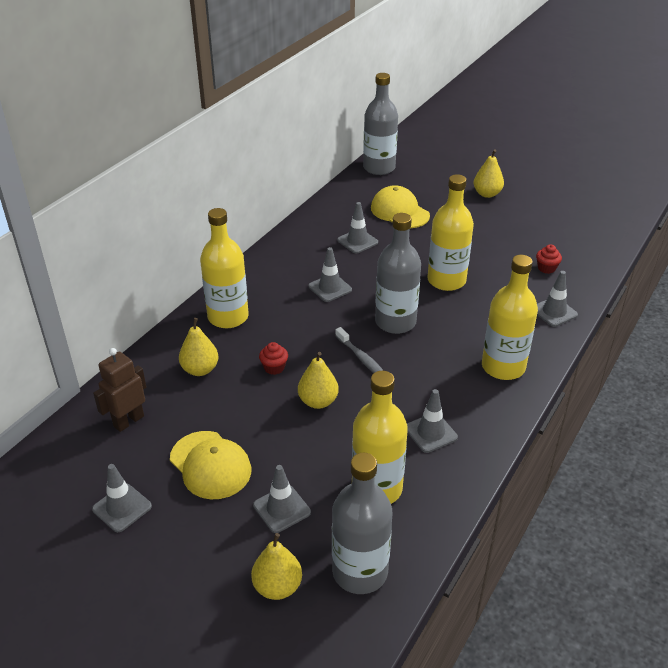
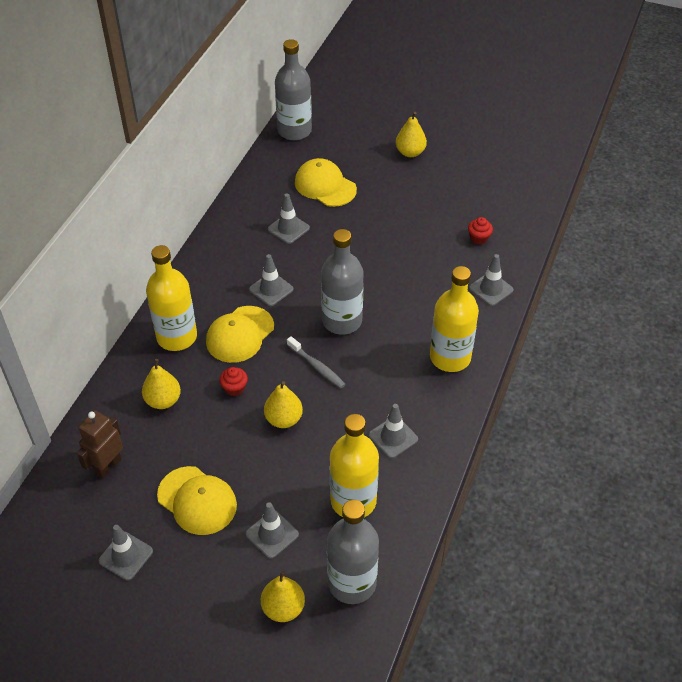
camera: 10 degrees left, 10 degrees up
yellow bottle [427,174,474,291] -> none
none -> yellow cap [206,306,274,363]

